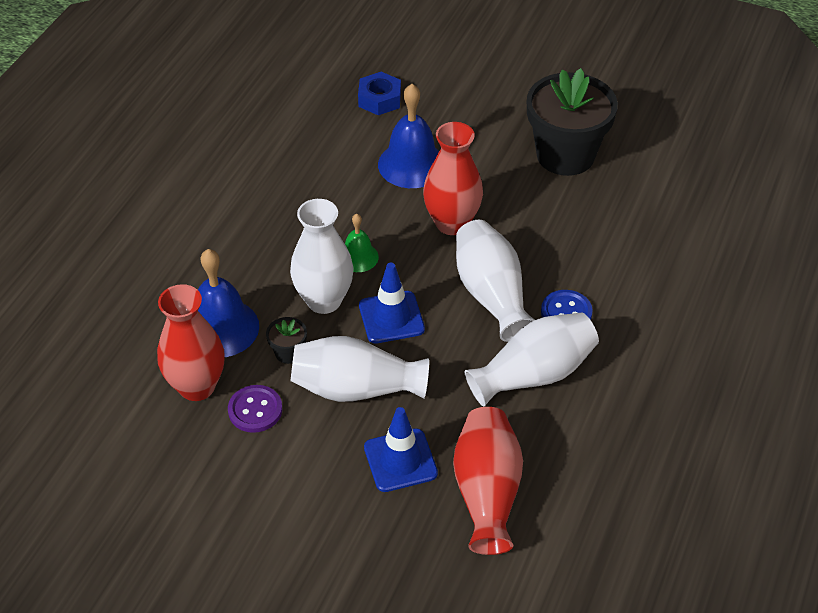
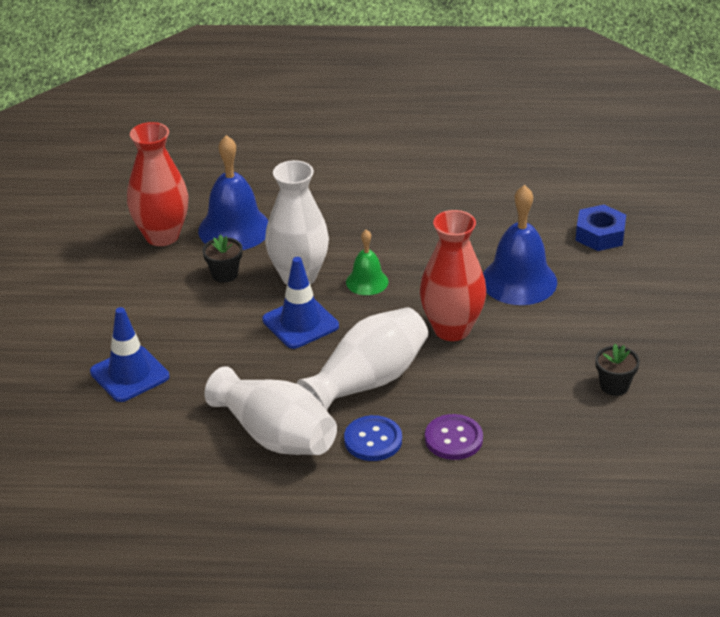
camera: 70 degrees right, 10 degrees down
purple button [228,385,282,433] -> purple button moved to [425,414,483,460]
white vase [291,336,429,402] -> none
red vase [453,407,523,555] -> none
black flower pot [527,68,618,176] -> black flower pot [595,344,640,396], size x0.40

